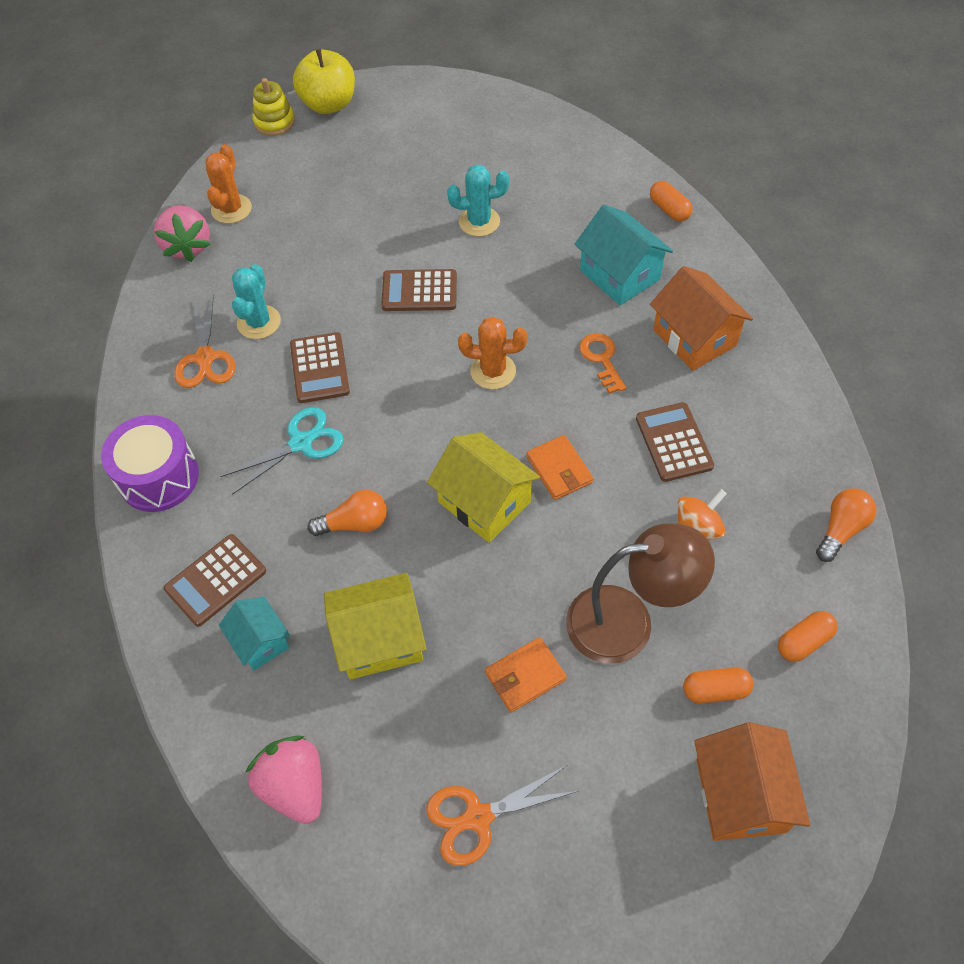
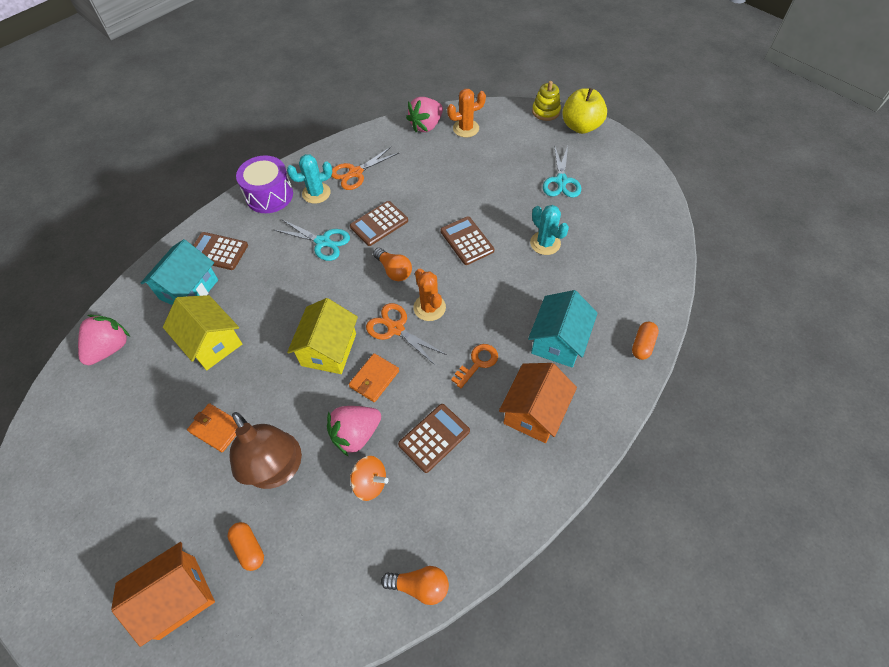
camera: 60 degrees right, 0 degrees up
turquoise house [219,597,290,671] -> turquoise house [141,239,218,305], size x1.61
turquoise cactus [232,264,281,339] -> turquoise cactus moved to [287,154,332,204]
orange light bulb [308,490,387,536] -> orange light bulb moved to [373,248,412,281]
orange scissors [426,765,578,866] -> orange scissors moved to [366,303,447,366]
orange capsule [778,611,838,662] -> none
none -> pink strawberry [327,406,381,456]
none -> turquoise scissors [543,145,581,198]

